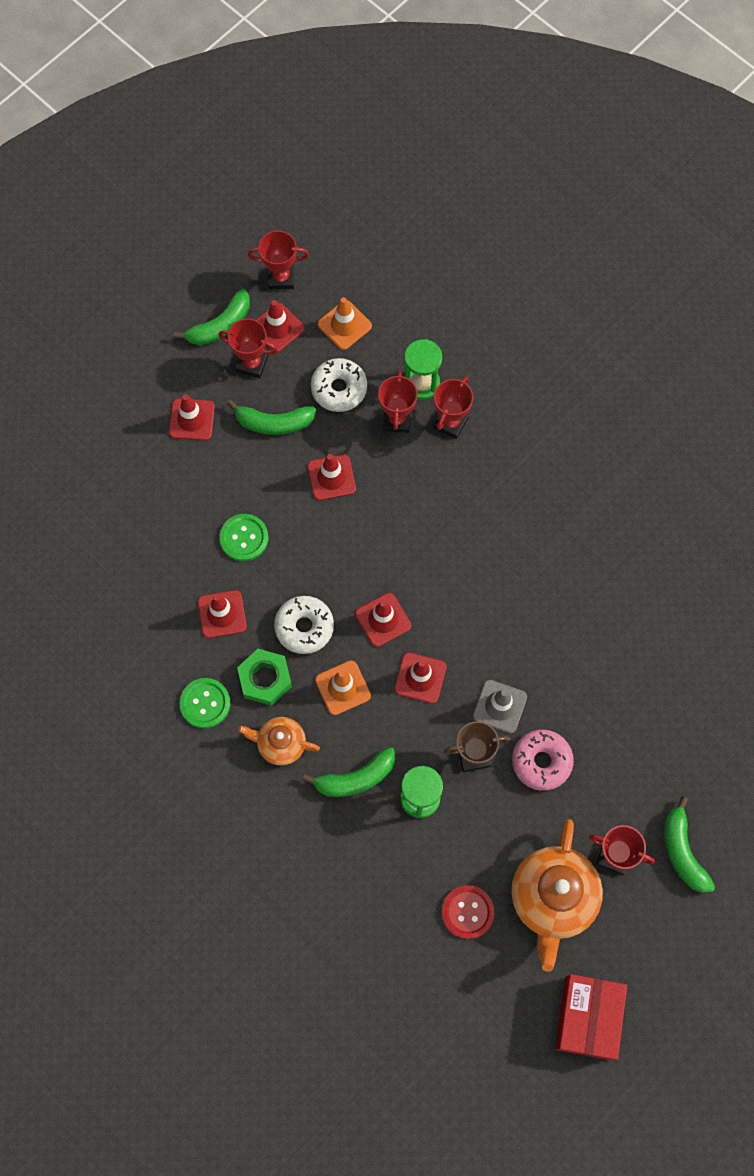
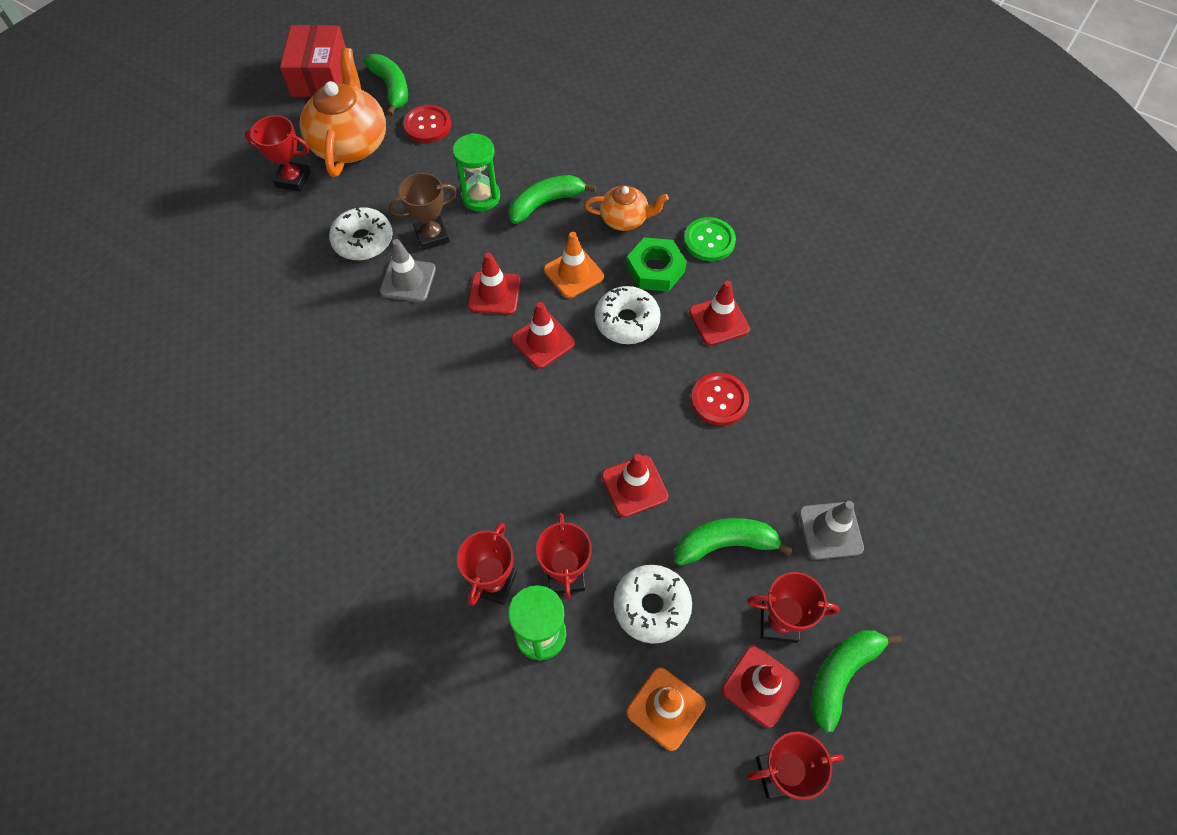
camera: 170 degrees right, 10 degrees down
red traffic cone [169,394,215,441] -> grey traffic cone [799,501,864,560]
green button [220,514,268,561] -> red button [691,373,749,426]
pink donut [512,730,574,791] -> white donut [329,206,393,260]
green banana [664,796,715,893] -> green banana moved to [363,54,408,116]

